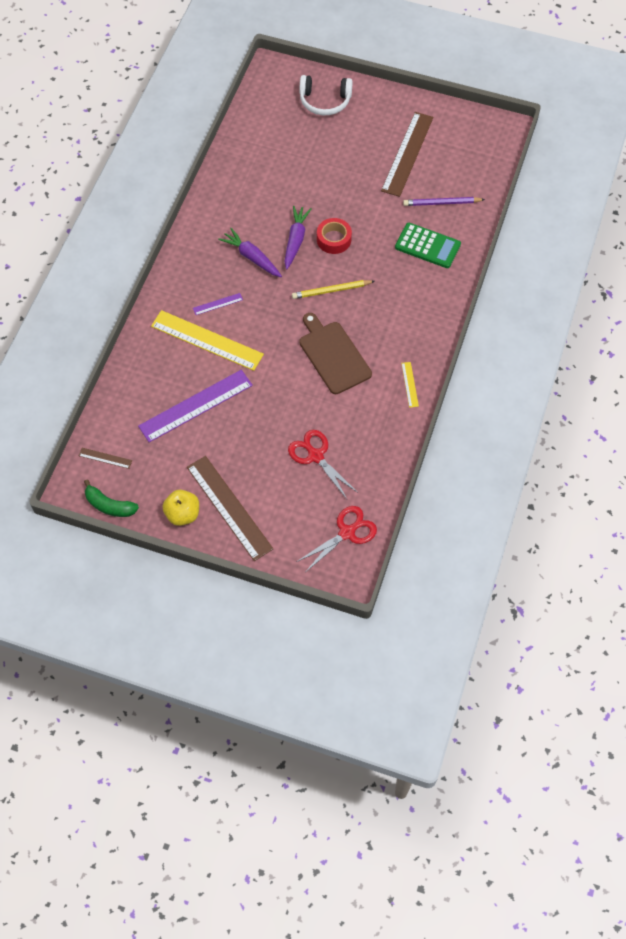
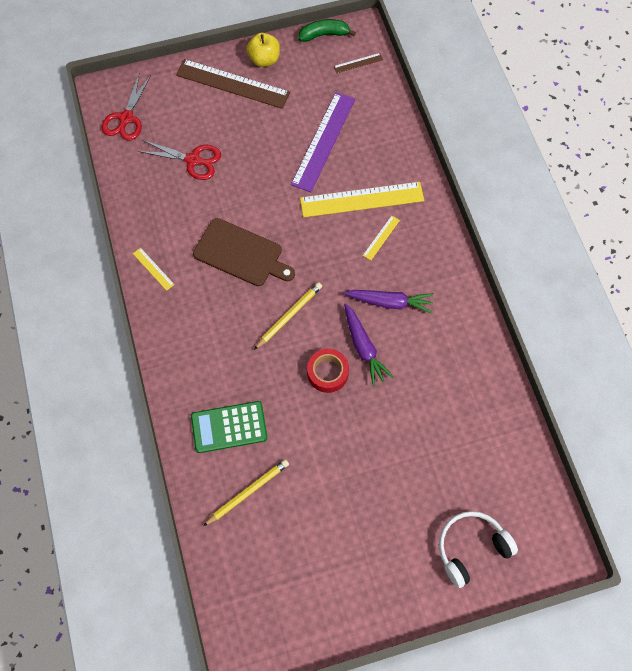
camera: 145 degrees right, 5 degrees up
purple ruler [193,293,243,315] -> yellow ruler [363,216,400,260]
brown ruler [381,112,433,197] -> none
purple pencil [403,197,485,206] -> yellow pencil [203,459,289,526]

